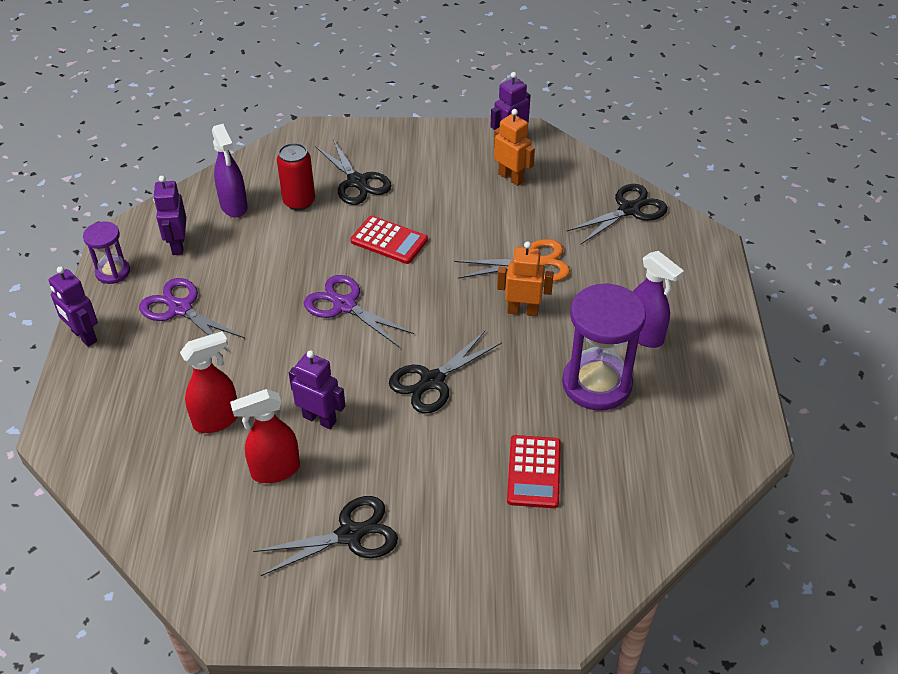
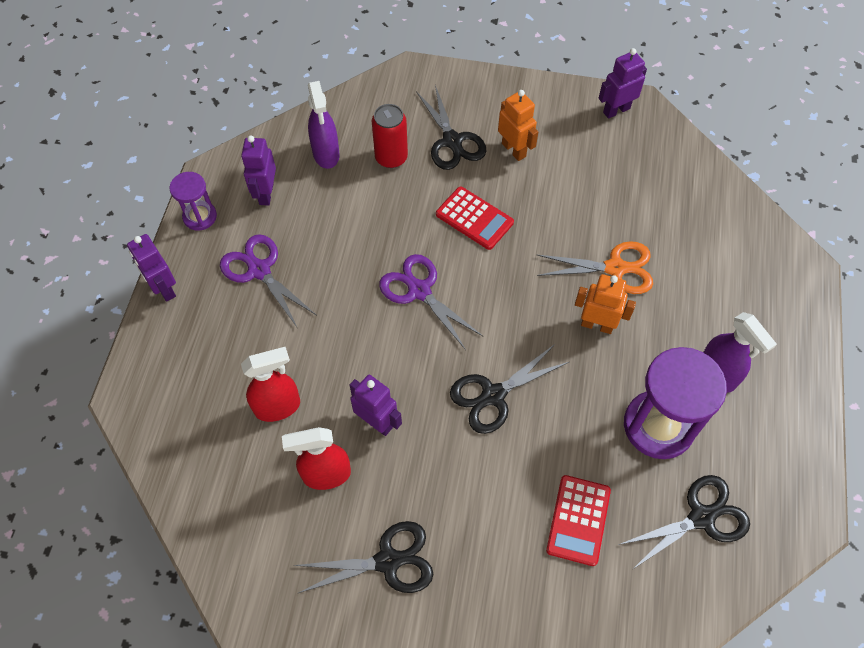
camera: 10 degrees right, 15 degrees up
orange robot [494,109,535,186] -> orange robot moved to [498,90,538,161]
black scissors [567,184,668,244] -> black scissors moved to [618,475,750,569]

